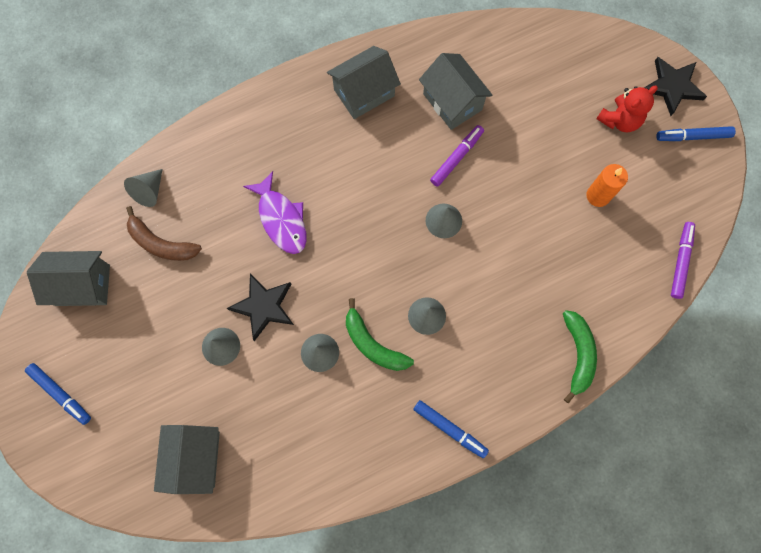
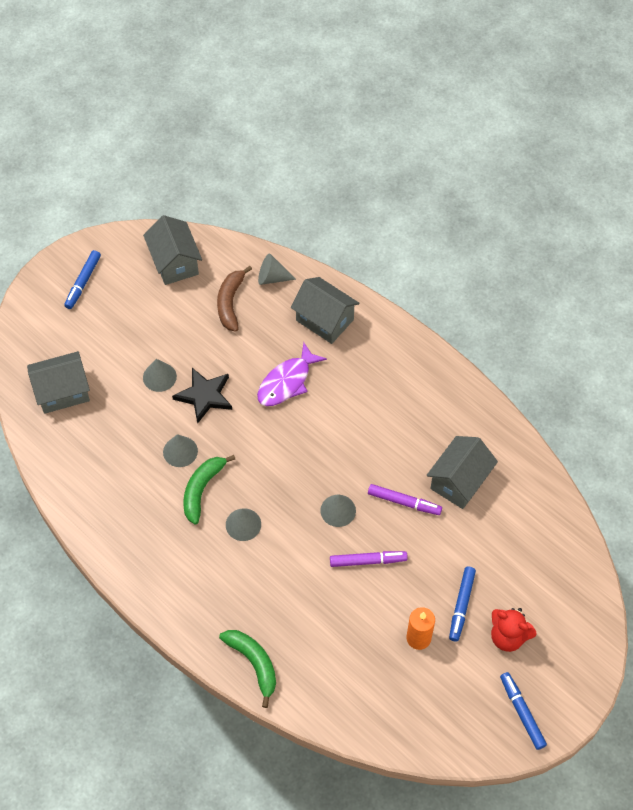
camera: 70 degrees right, 15 degrees down
grey house [327,46,401,119] -> grey house moved to [291,277,360,344]
blue marker [413,400,489,458] -> blue marker moved to [449,567,476,642]
green banana [563,310,597,404] -> green banana turned 105 degrees counterclockwise [219,630,276,708]
black star [644,57,707,116] -> none
purple marker [671,222,695,299] -> purple marker moved to [330,551,408,567]

